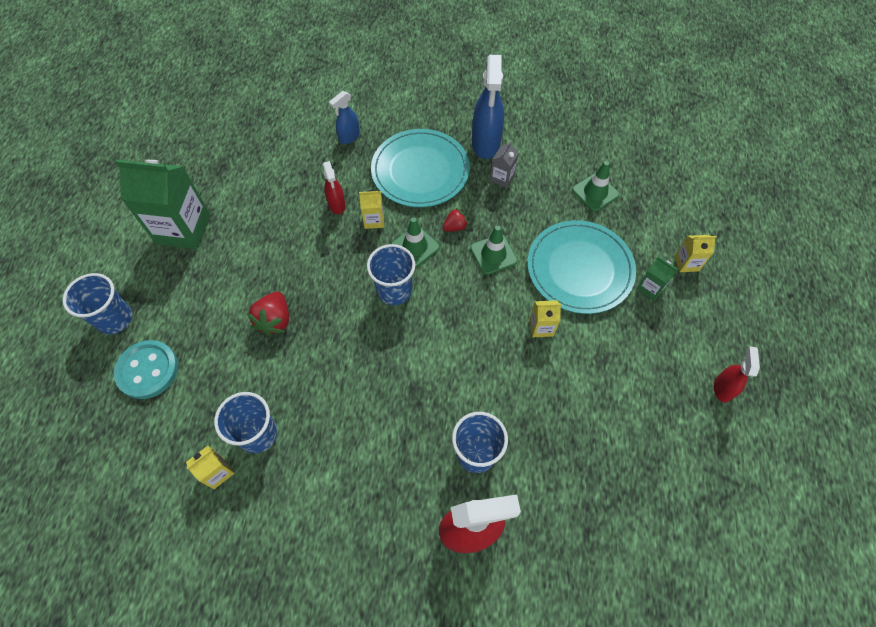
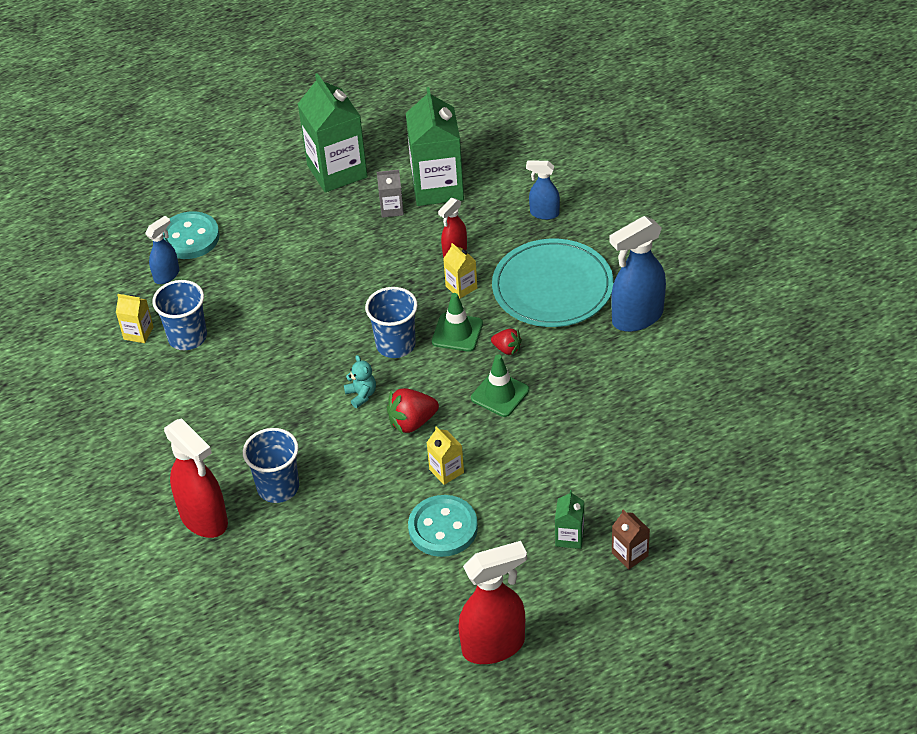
camera: 60 degrees right, 15 degrees down
blue cup [62,273,132,334] -> none
red strawberry [247,292,289,336] -> red strawberry moved to [387,388,439,434]
grey carton [490,141,519,188] -> grey carton moved to [377,170,404,218]
turquoise plate [527,220,636,314] -> none
green traffic cone [572,161,620,212] -> none
yellow carton [675,235,717,272] -> brown carton [612,510,650,570]
red spray bottle [714,346,760,403] -> red spray bottle [458,541,527,664], size x1.81
none -> blue spray bottle [145,216,179,284]
none -> turquoise teddy bear [344,355,376,408]
none -> green carton [406,87,464,206]
none -> turquoise button [408,495,478,557]

